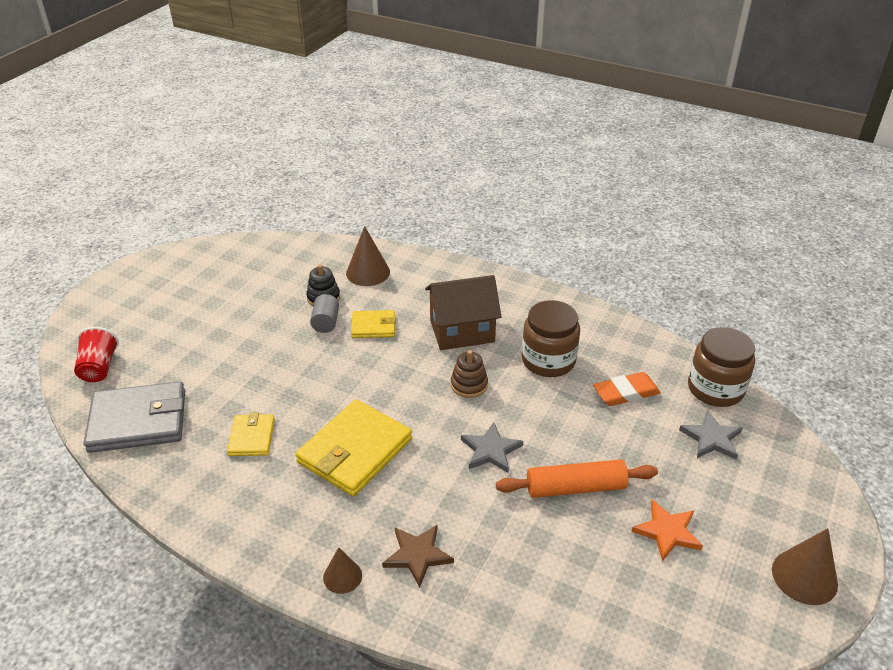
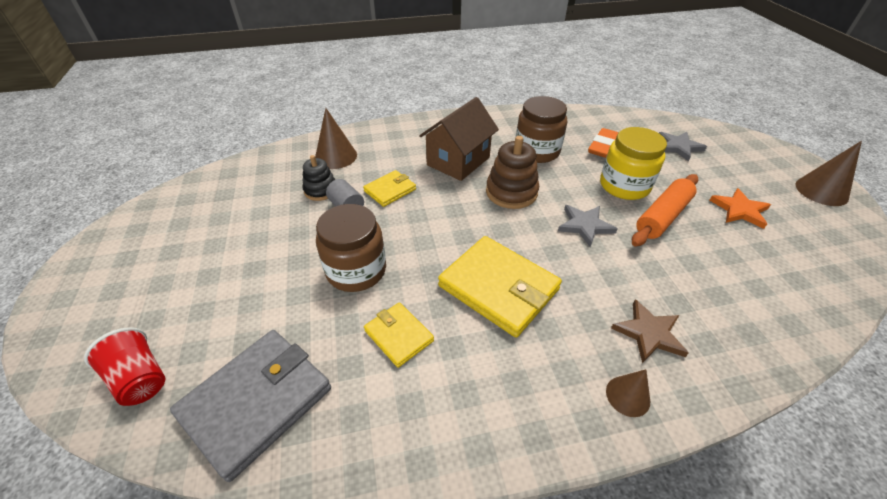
camera: 40 degrees left, 5 degrees up
yellow wallet [295,400,412,496] -> yellow wallet turned 45 degrees counterclockwise [438,236,562,337]
brown stacking toy [451,350,488,398] -> brown stacking toy [486,136,539,209], size x1.54
brown jar [688,327,755,407] -> brown jar moved to [316,204,386,292]
none -> yellow jar [600,127,667,200]

